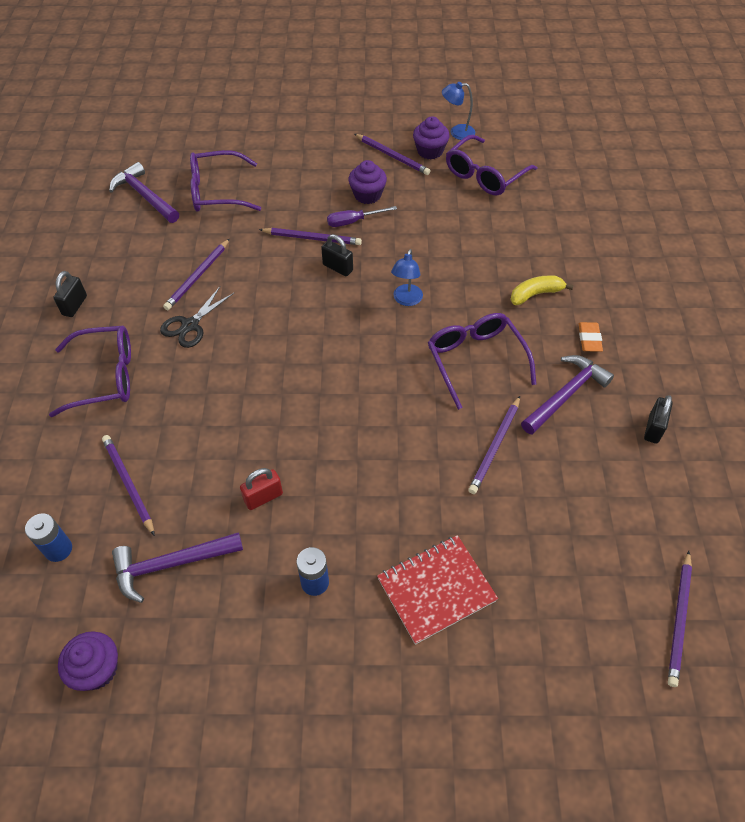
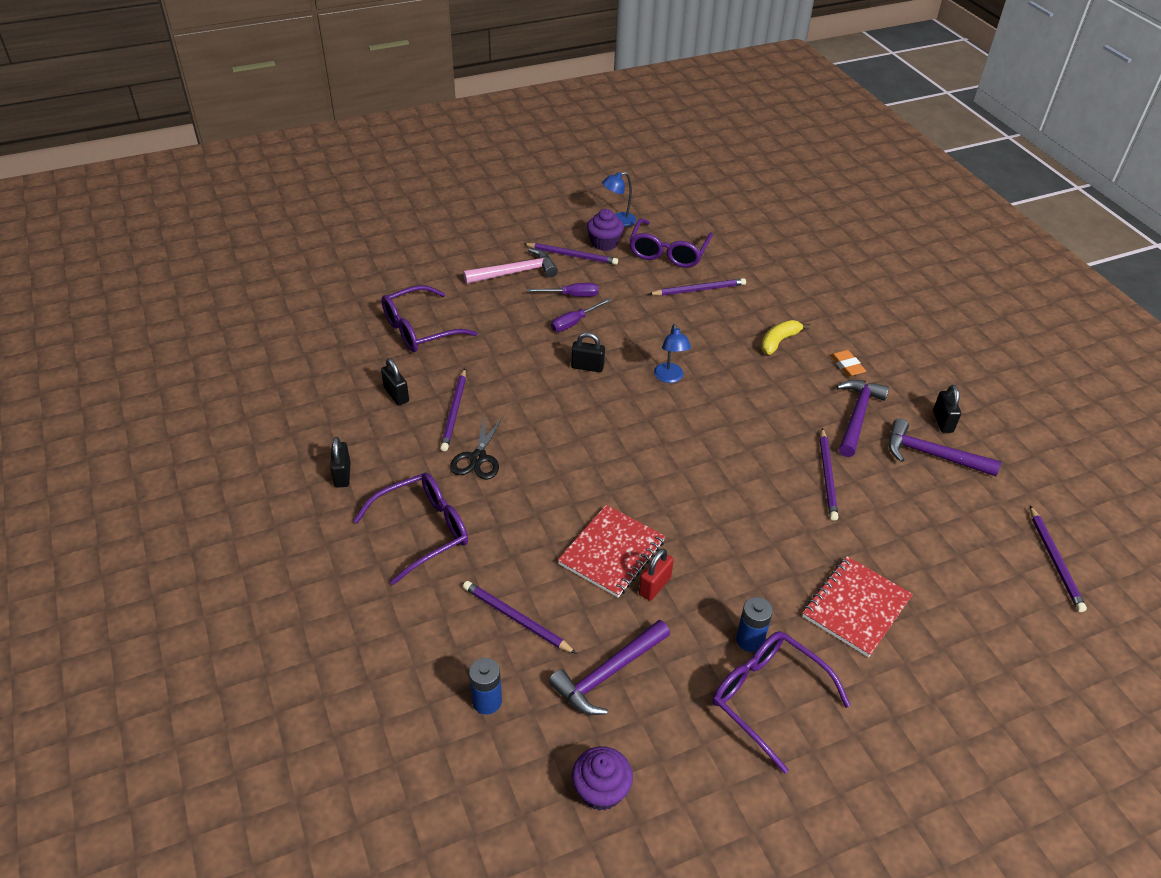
camera: 25 degrees left, 10 degrees down
purple hammer [109,162,179,223] -> purple hammer moved to [889,418,1001,476]
purple pencil [259,228,362,245] -> purple pencil moved to [649,278,746,296]
purple cupcake [349,160,387,204] -> purple screwdriver [527,283,599,297]
purple glasses [428,313,536,410] -> purple glasses moved to [712,631,851,774]
none -> black padlock [381,358,409,406]
none -> pink hammer [463,248,558,284]
none -> red notebook [558,505,666,597]

